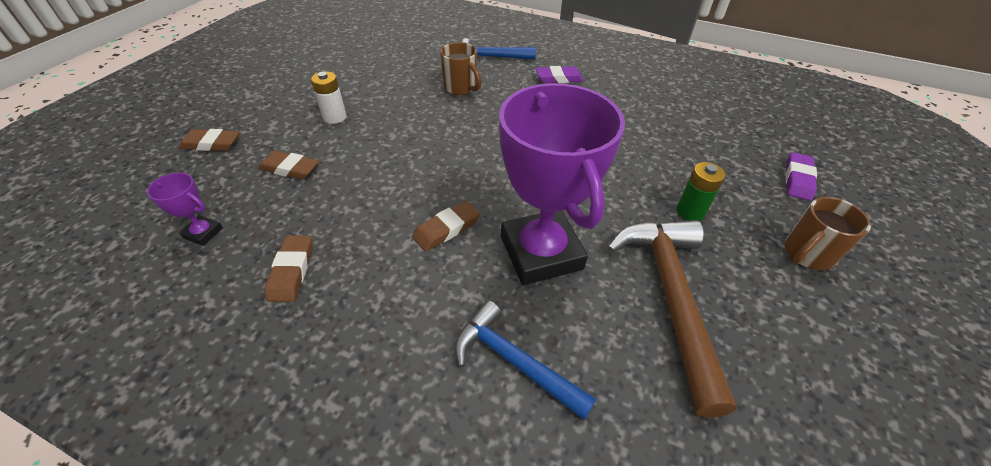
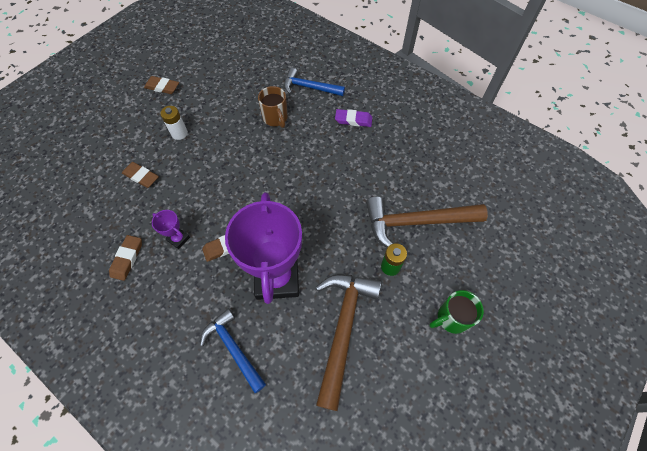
camera: 15 degrees right, 15 degrees up
purple trophy [147,173,223,246] -> purple trophy moved to [152,210,190,249]
brown eraser [179,129,240,151] -> brown eraser moved to [144,76,179,94]
brown mug [785,197,871,270] -> green mug [429,290,484,334]
purple eraser [786,152,817,201] -> none
none -> brown hammer [366,196,488,248]

